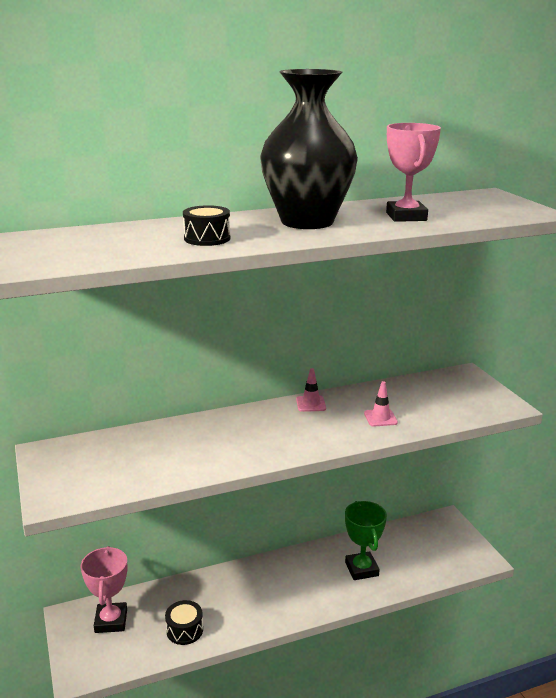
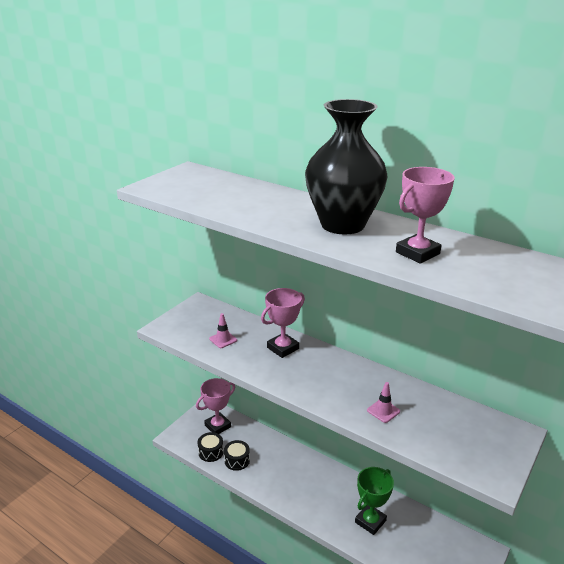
camera: 55 degrees right, 5 degrees up
black drum [183,205,230,246] -> black drum moved to [198,432,224,462]
pink traffic cone [296,368,326,412] -> pink traffic cone moved to [209,313,237,348]
none -> pink trophy [261,288,305,358]

